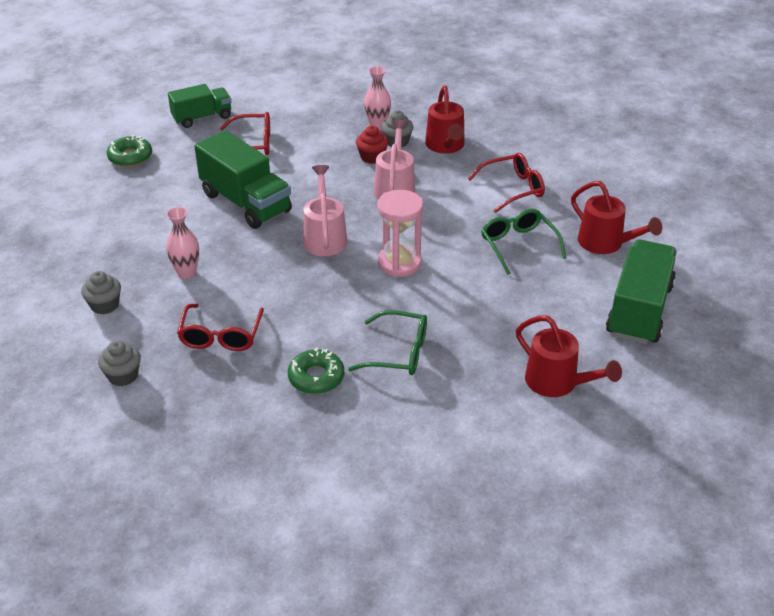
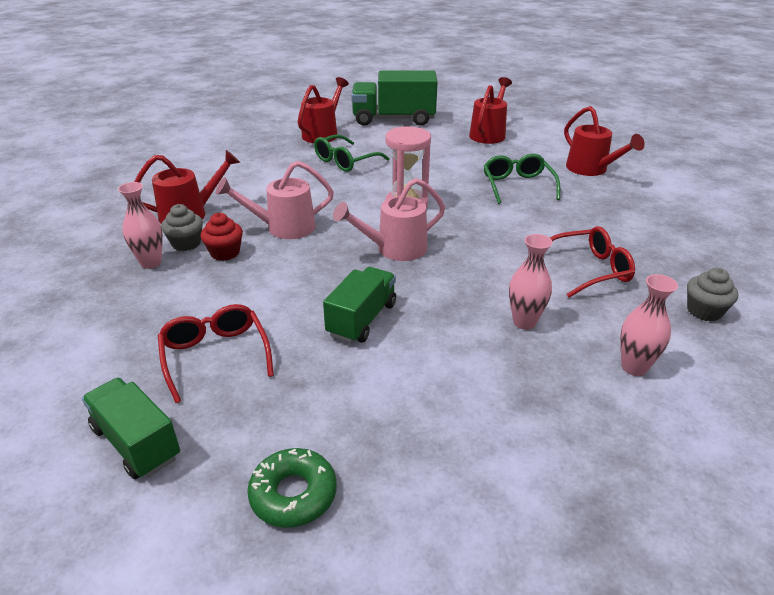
camera: 110 degrees left, 5 degrees down
grey cupcake [81,271,121,314] -> pink vase [620,274,678,376]
green truck [194,130,292,229] -> green truck [323,267,396,343], size x0.63
green donut [288,348,344,394] -> none
red glasses [468,153,545,213] -> none
none -> red watering can [564,106,645,176]

